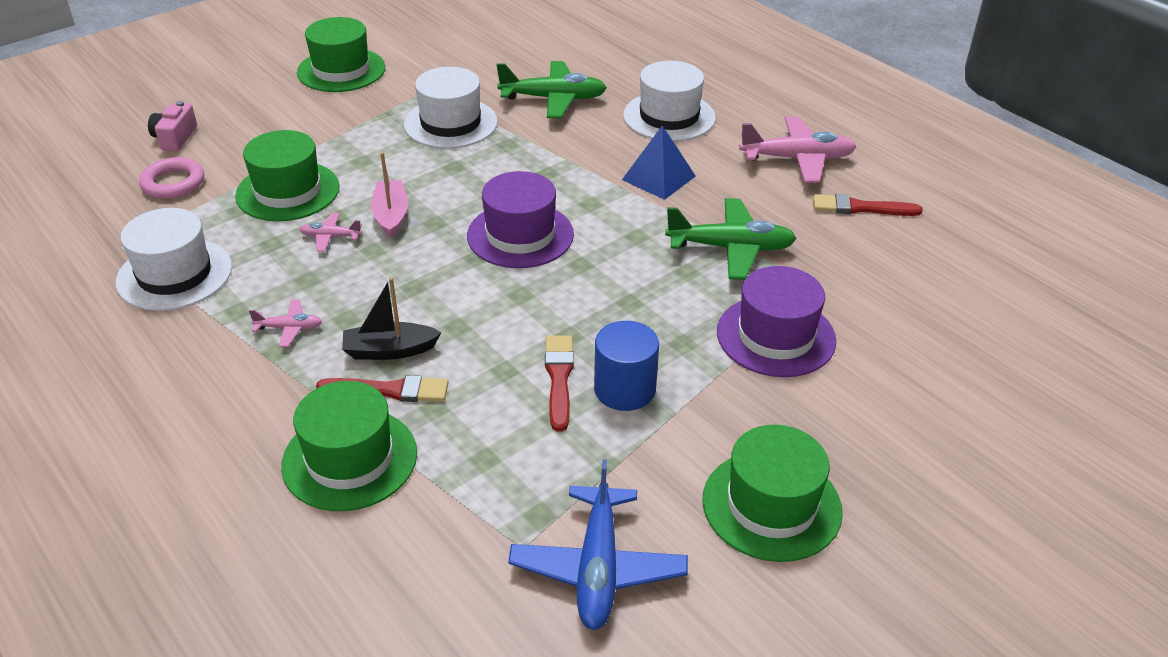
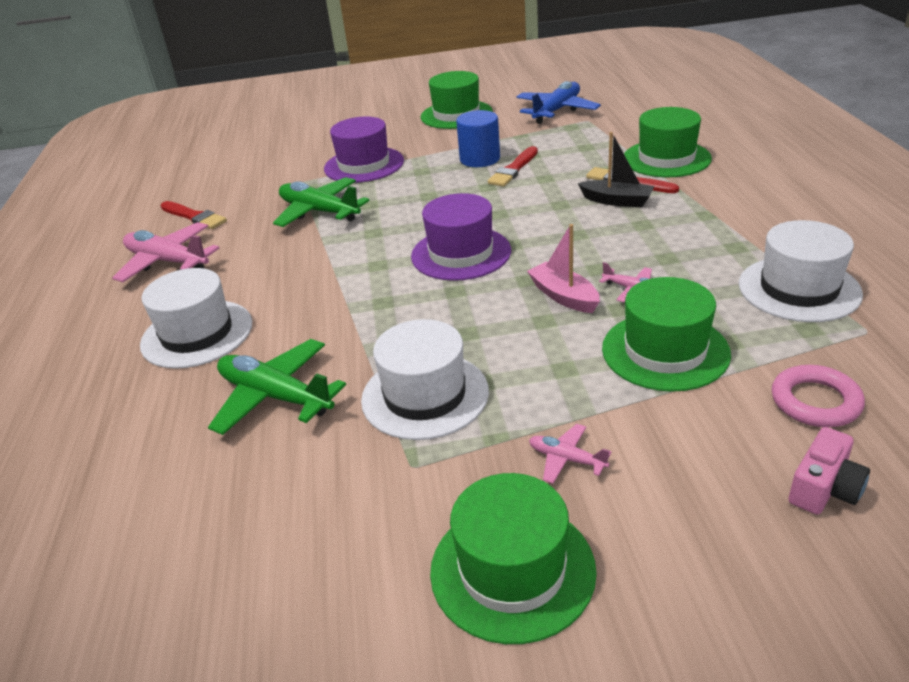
camera: 145 degrees left, 5 degrees down
pink plane [249,300,322,347] -> pink plane moved to [529,424,612,484]
pink boat [371,152,408,239] -> pink boat turned 120 degrees clockwise [527,224,600,313]
blue pyramid [622,125,696,200] -> none

